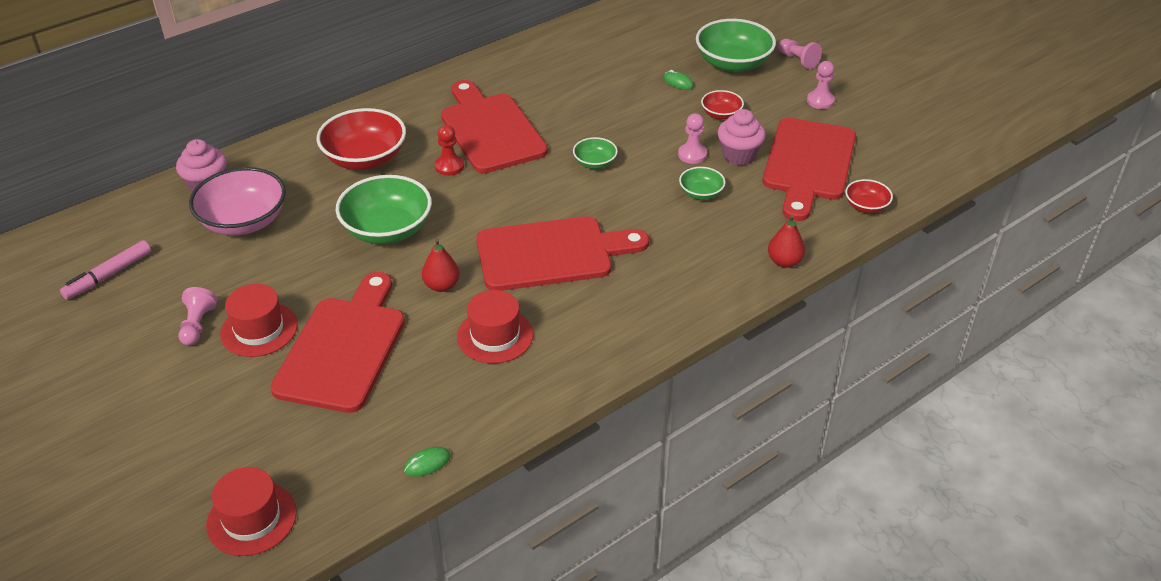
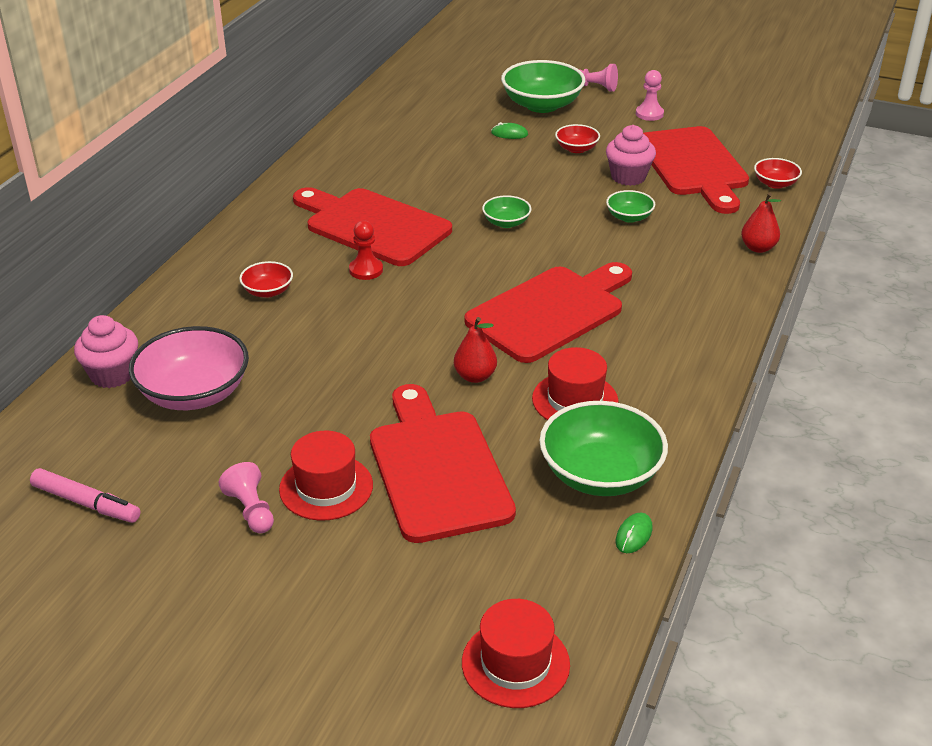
camera: 30 degrees left, 5 degrees down
pink marker [60,240,151,300] -> pink marker turned 75 degrees counterclockwise [30,468,140,523]
red bowl [316,108,406,170] -> red bowl [239,261,293,298], size x0.51
green bowl [336,175,432,244] -> green bowl moved to [539,401,668,496]
pink pawn [678,113,707,164] -> none

